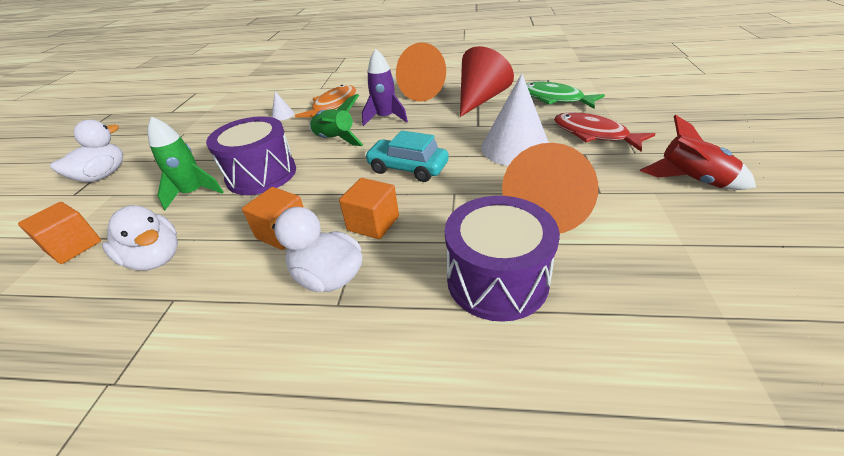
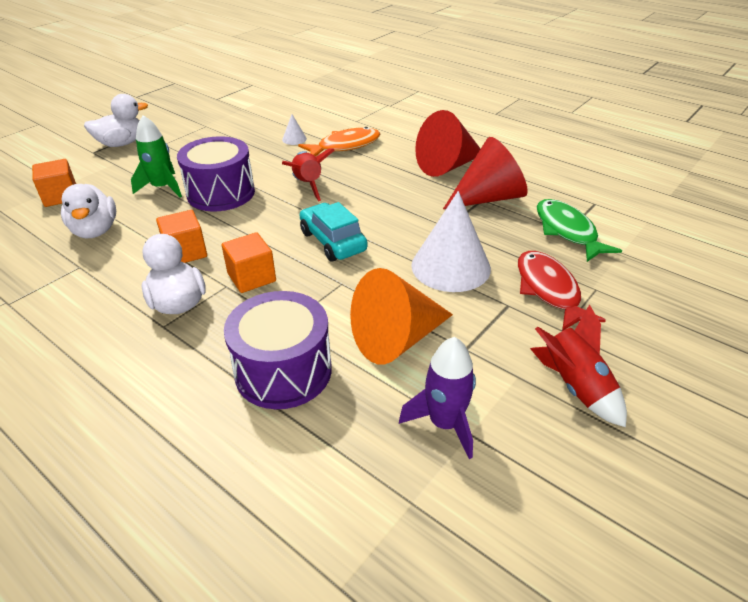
camera: 30 degrees right, 0 degrees up
green rocket [309,94,363,146] -> red rocket [282,148,335,202]
purple rocket [362,49,408,126] -> purple rocket moved to [399,337,476,459]
orange cone [396,43,446,102] -> red cone [415,110,481,177]

